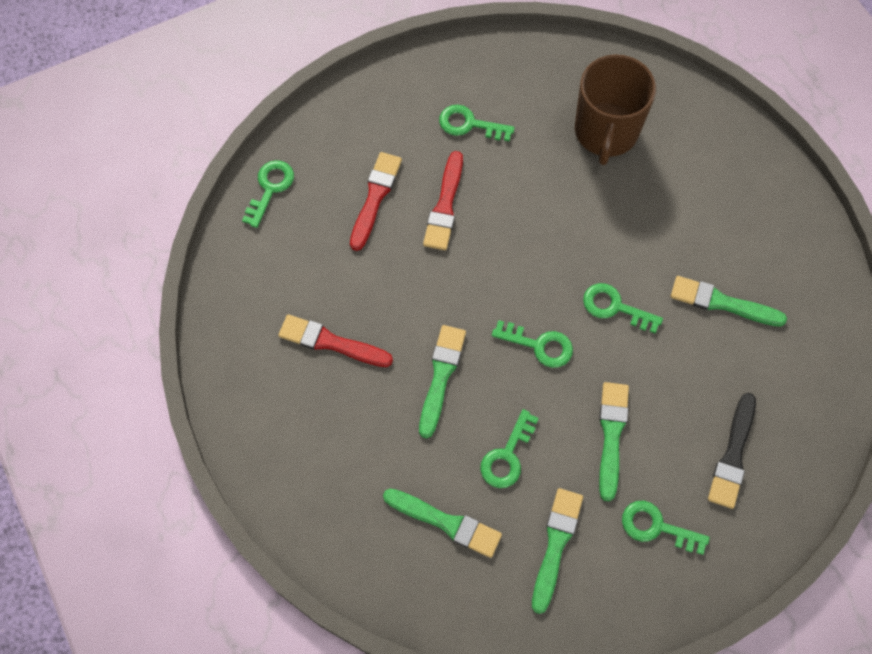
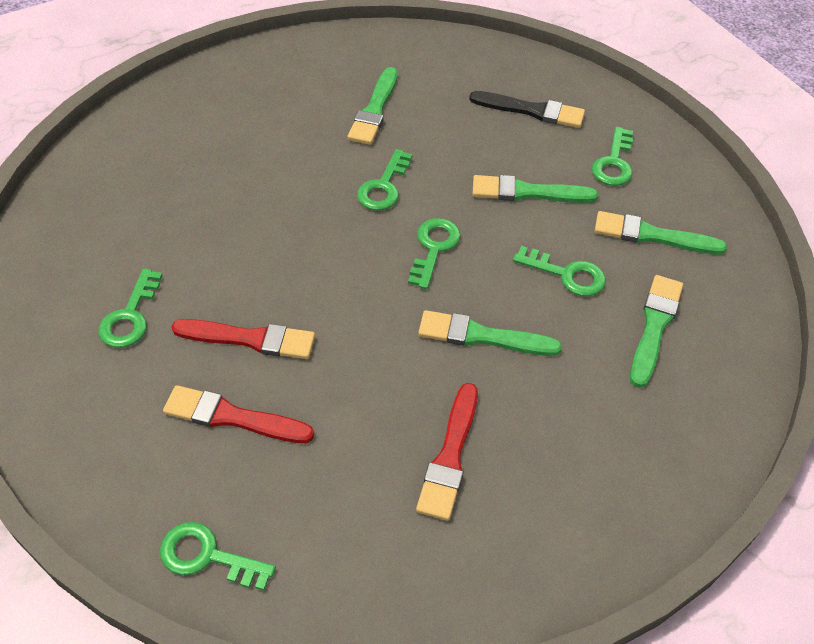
camera: 95 degrees left, 15 degrees down
brown mug [575,55,656,165] -> none

